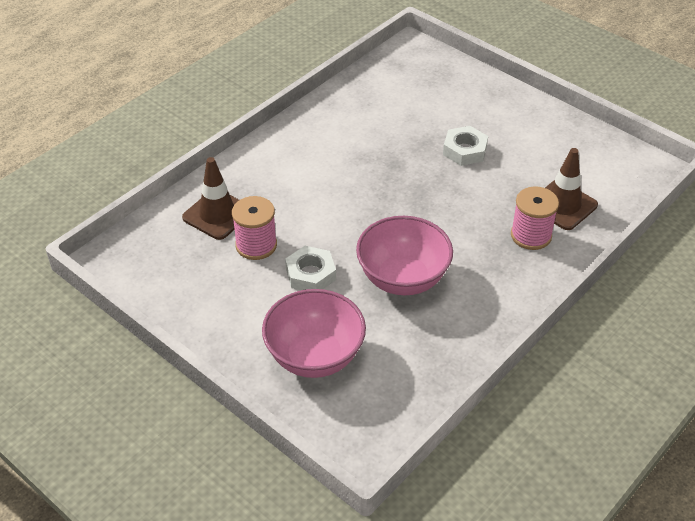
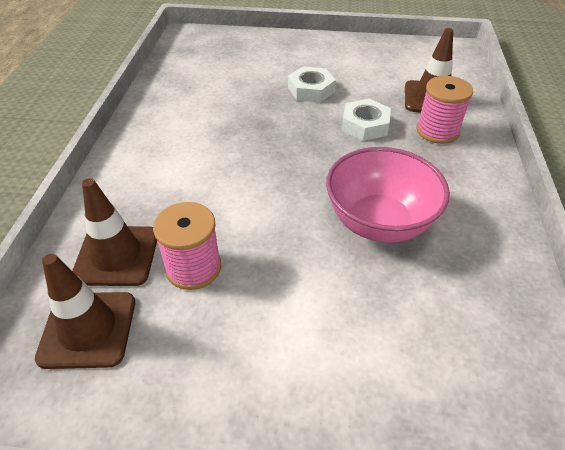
camera: 35 degrees left, 0 degrees up
pink bowl [262,289,366,378] -> none
white nut [285,246,336,290] -> white nut moved to [342,99,391,141]
none -> brown traffic cone [35,254,135,369]

